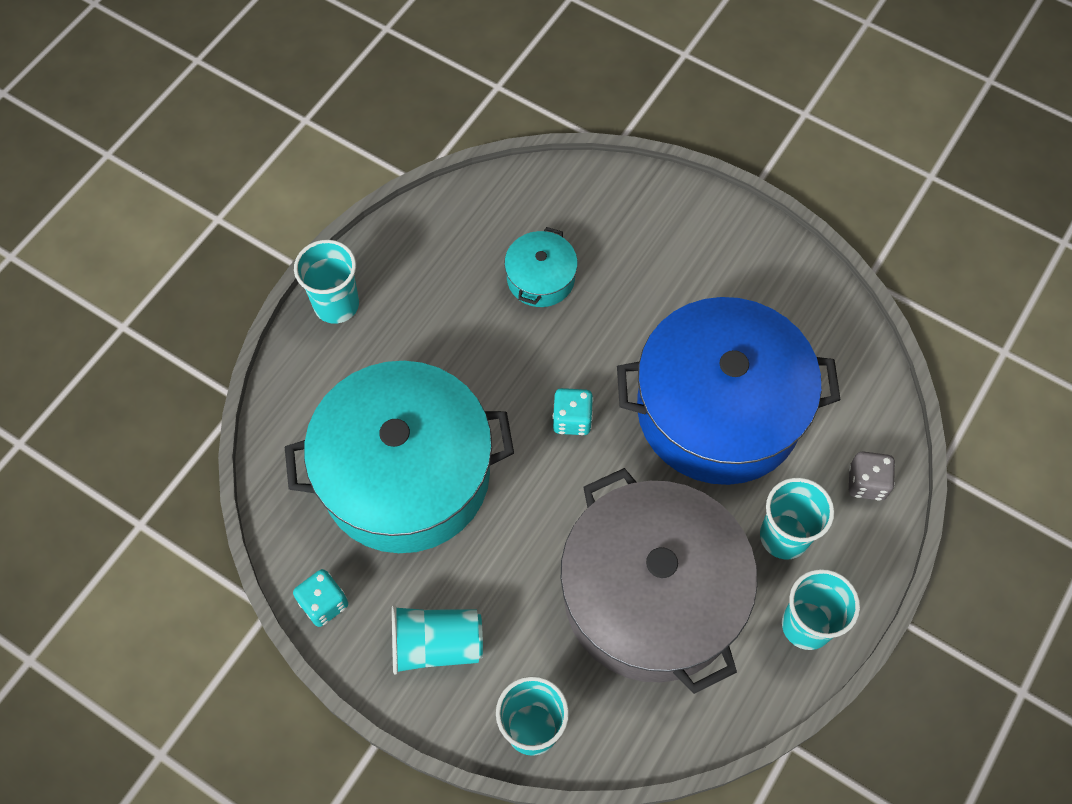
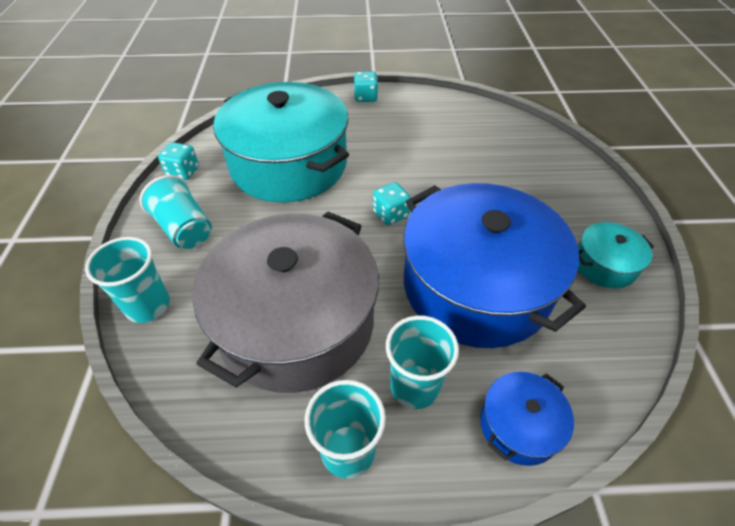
camera: 55 degrees right, 15 degrees down
turquoise cup [294,240,359,324] -> turquoise dice [354,71,378,102]
turquoise pot [504,227,578,307] -> turquoise pot moved to [578,222,654,288]
grey dice [849,451,895,501] -> blue pot [480,372,574,466]

